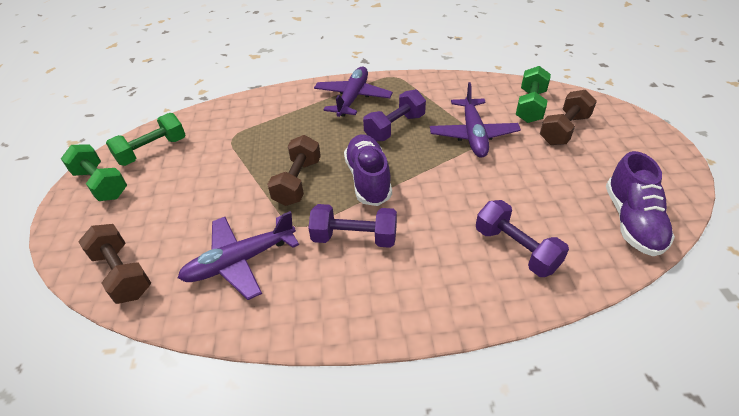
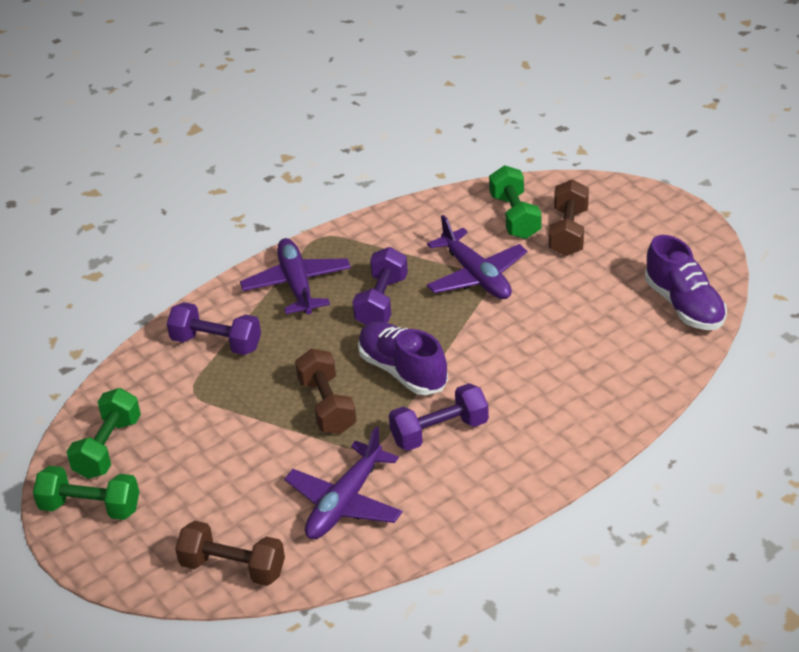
camera: 30 degrees left, 5 degrees down
purple dumbbell [476,200,569,277] -> purple dumbbell moved to [167,302,261,355]

